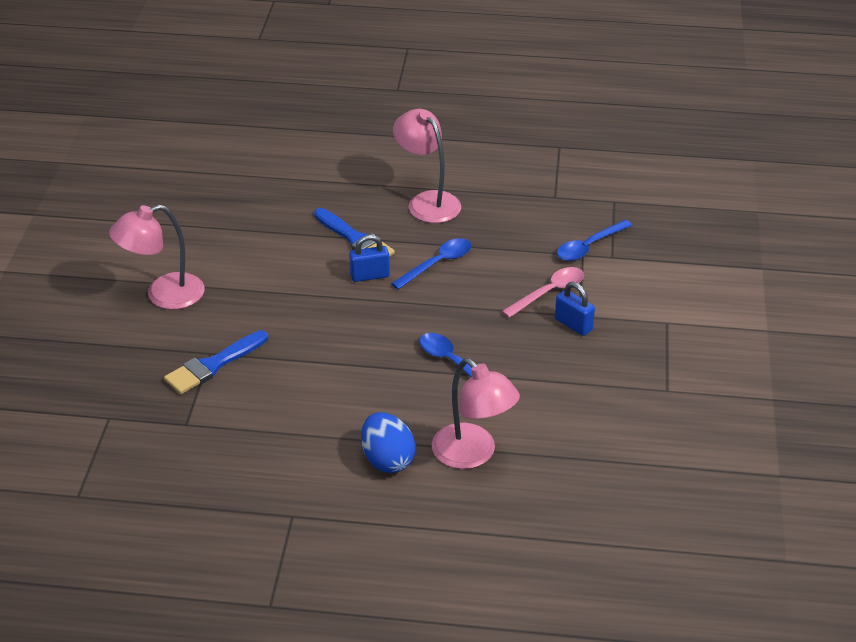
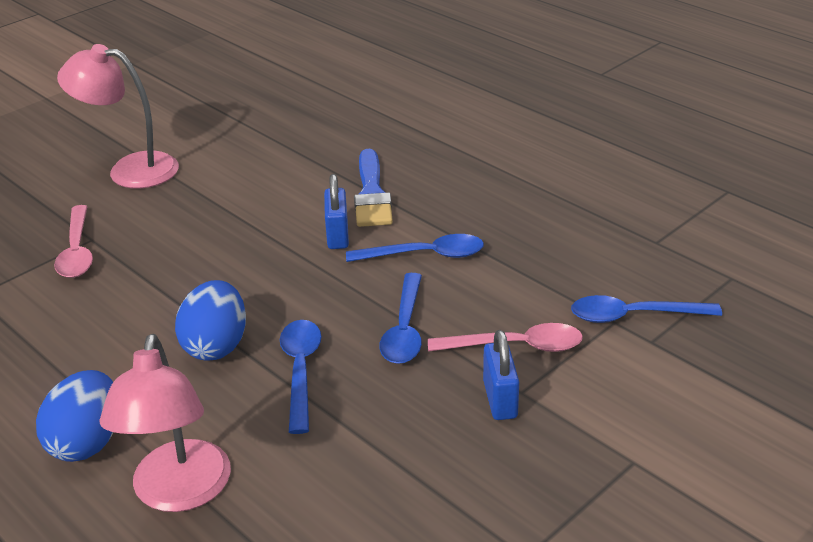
camera: 40 degrees right, 5 degrees down
blue brush [164,330,268,394] -> pink spoon [54,205,93,278]
blue padlock [349,235,390,282] -> blue padlock turned 60 degrees clockwise [324,174,349,249]
pink lamp [393,109,461,223] -> none
none -> blue egg [175,280,246,361]
none -> blue spoon [379,273,422,364]

